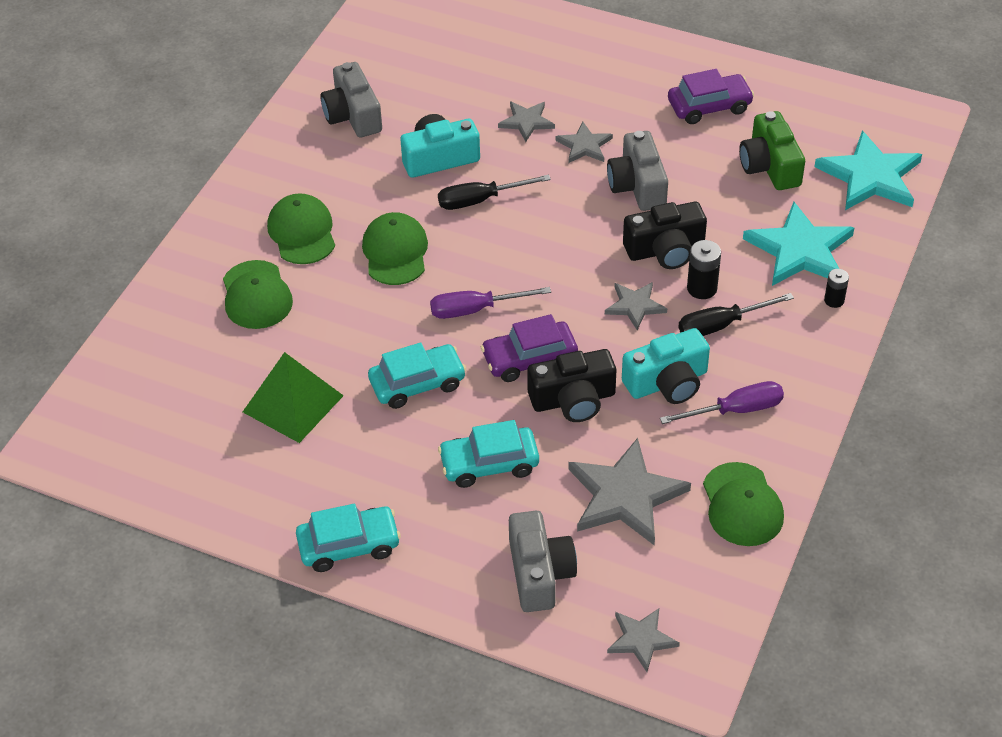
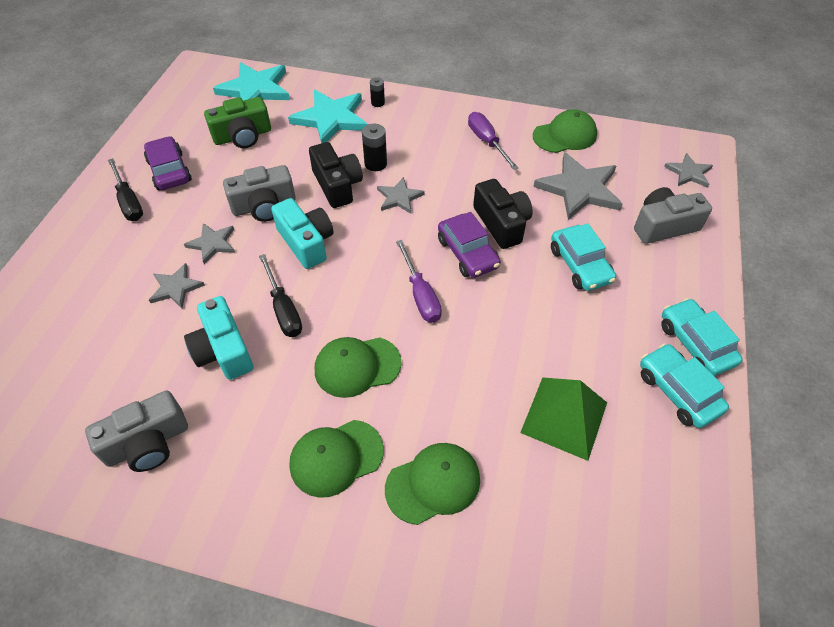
camera: 100 degrees left, 5 degrees up
turquoise car [368,342,466,409] -> turquoise car moved to [640,343,729,428]
turquoise camera [622,328,710,404] -> turquoise camera moved to [271,198,334,269]
black screwdriver [678,293,794,336] -> black screwdriver moved to [108,158,143,221]

